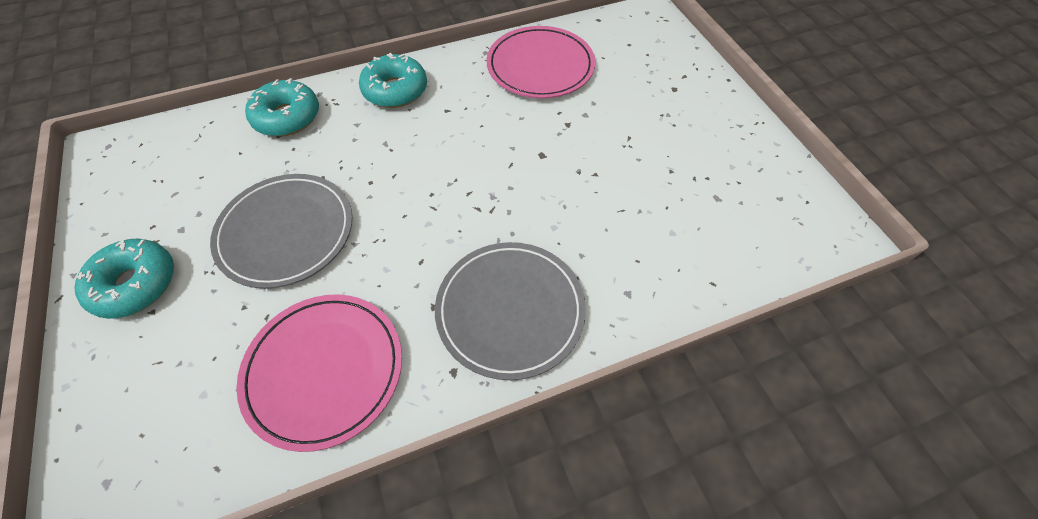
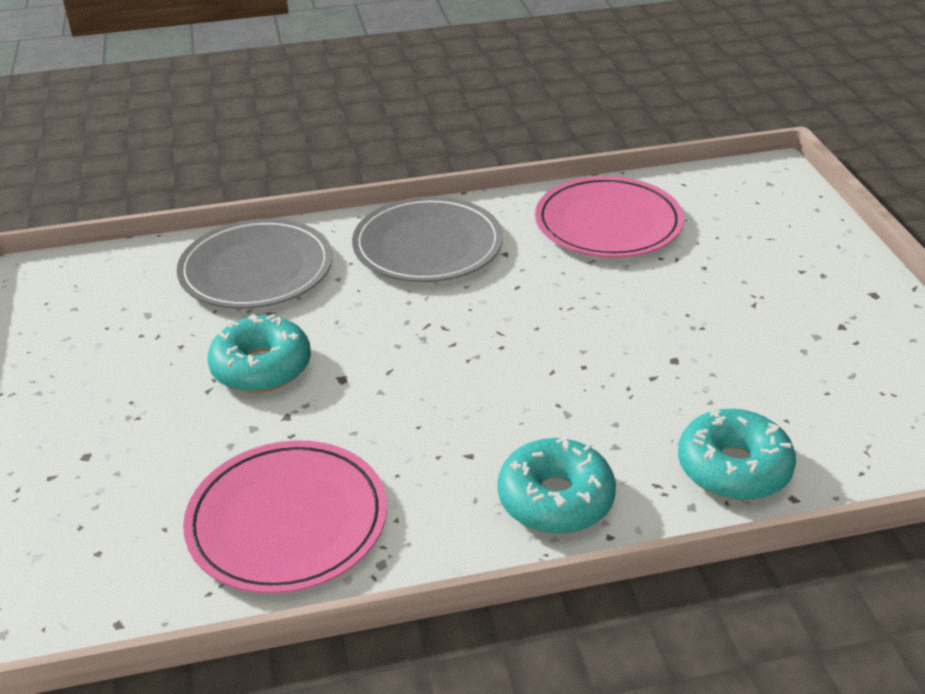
camera: 170 degrees left, 20 degrees down
turquoise donut [74,239,174,319] -> turquoise donut moved to [207,314,311,393]
grey plate [210,174,352,288] -> grey plate moved to [177,219,333,309]

